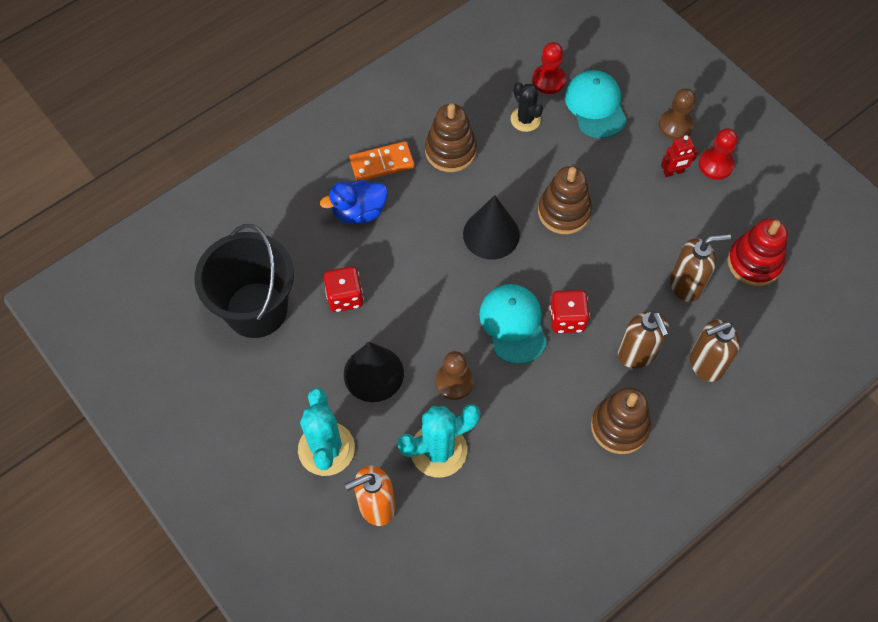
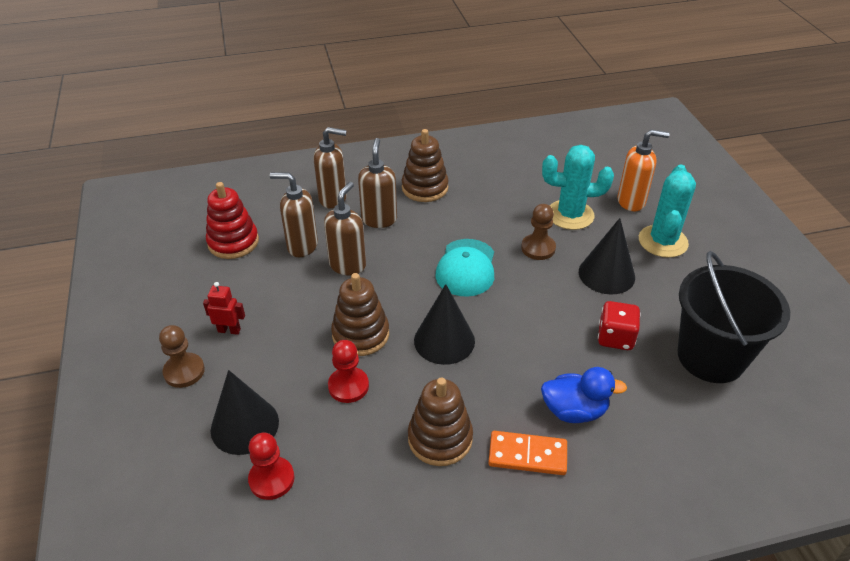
camera: 155 degrees left, 20 degrees down
black cactus [511,82,543,132] -> none
red dice [549,290,590,333] -> none
turquoise cap [565,70,627,138] -> black cone [211,370,279,455]
red pawn [699,128,738,180] -> red pawn moved to [328,340,369,403]
none -> brown soap dispenser [324,182,366,276]

